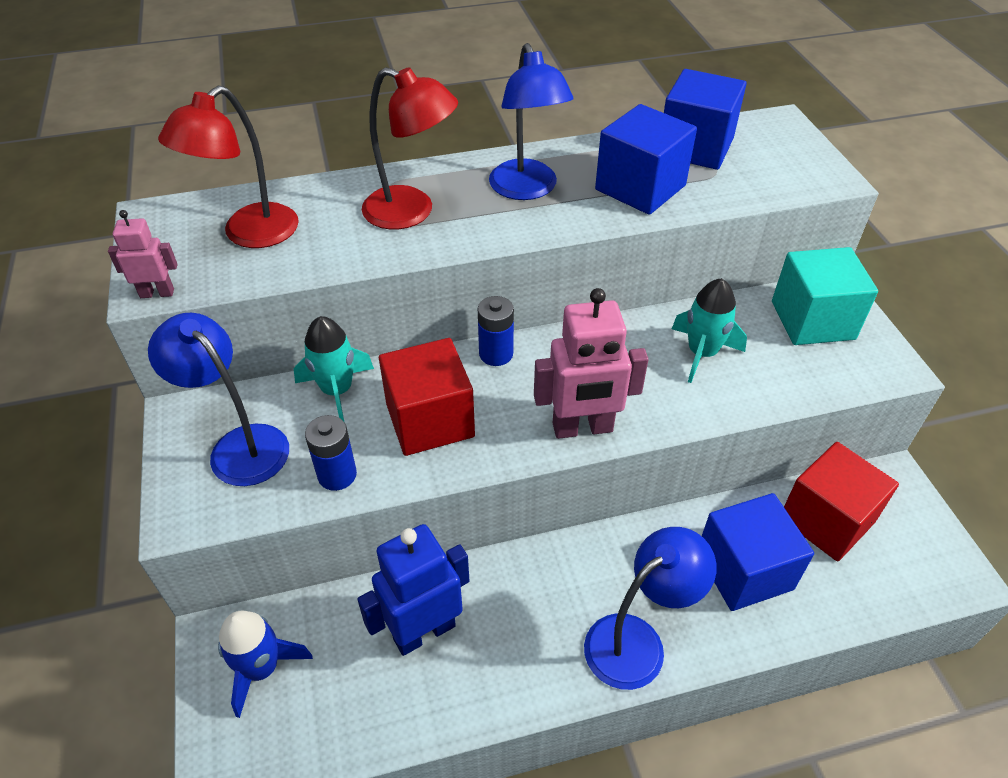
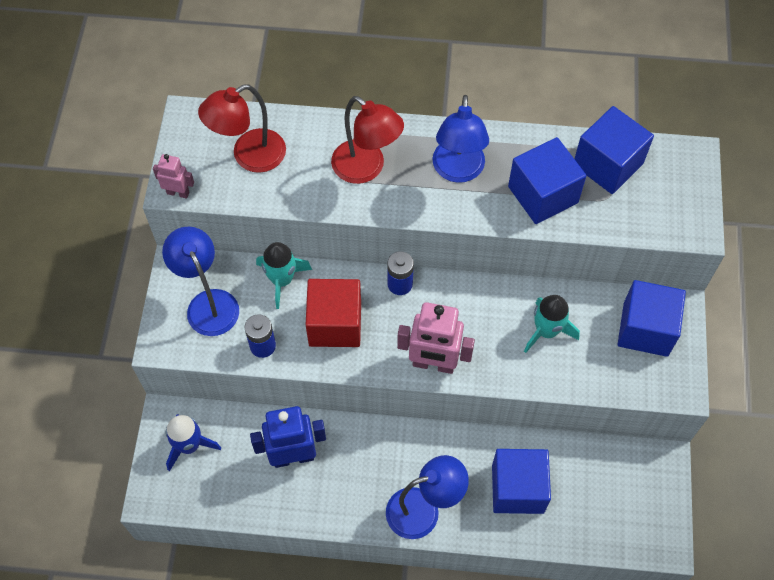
camera: 20 degrees right, 15 degrees up
turquoise cube [772,247,878,345] -> blue cube [618,280,686,357]
red cube [784,442,899,561] -> none

